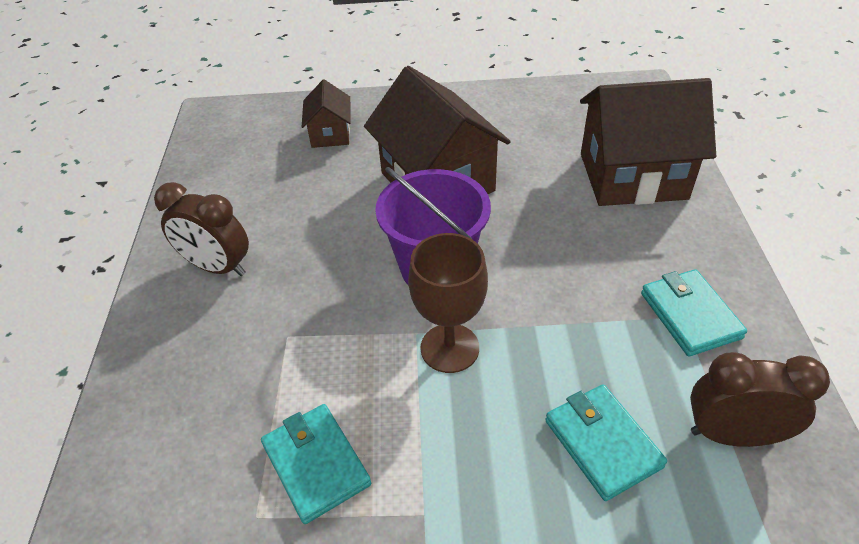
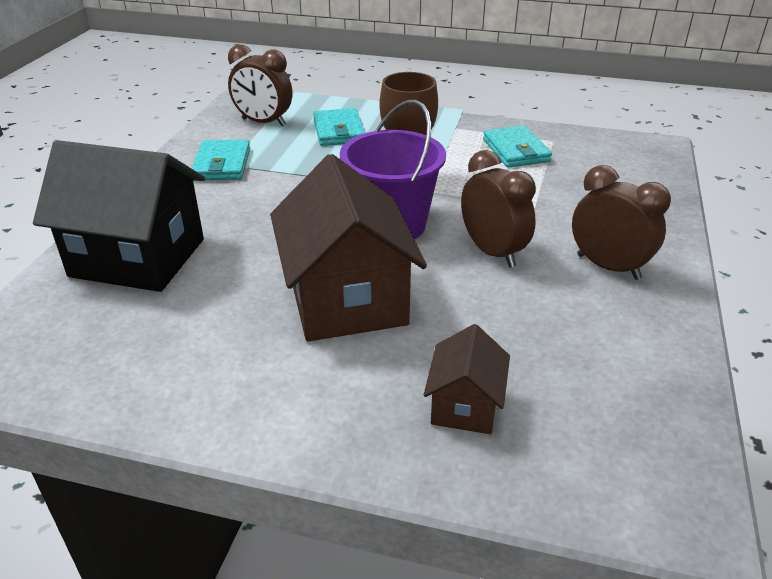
camera: 165 degrees left, 10 degrees down
brown house [580,78,716,206] -> black house [33,140,205,292]
none -> brown clock [461,150,536,268]

